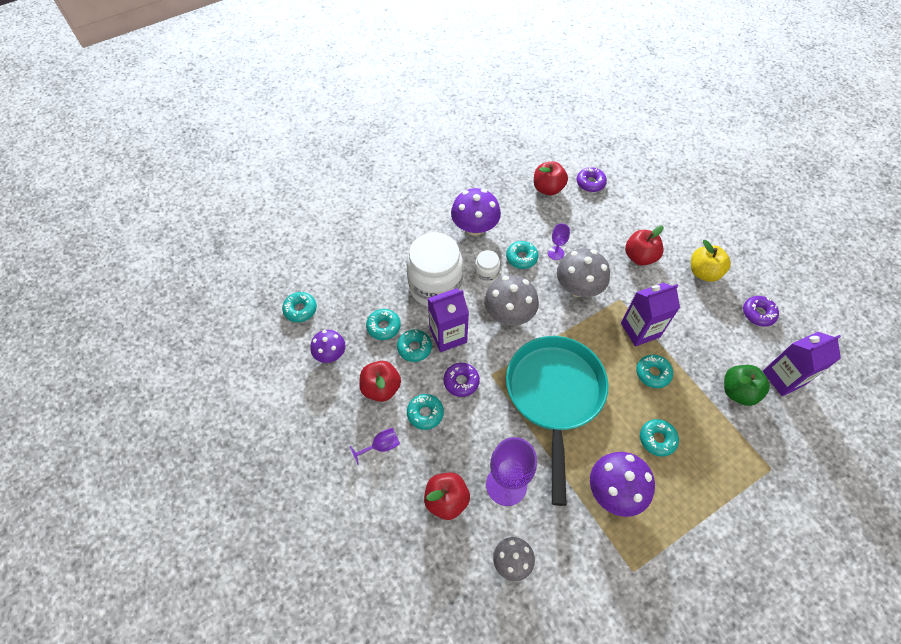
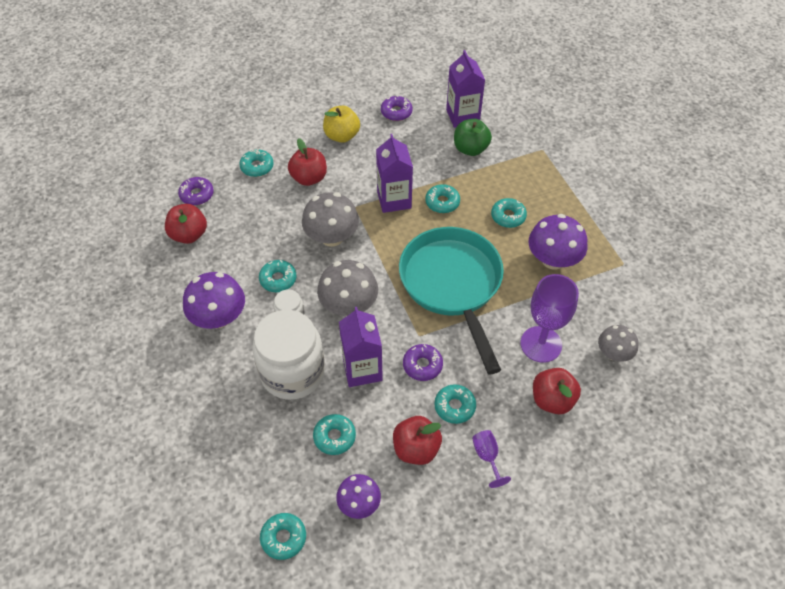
camera: 80 degrees left, 5 degrees down
turquoise donut [397,329,432,362] -> turquoise donut moved to [239,149,274,177]
turquoise pan [506,336,608,506] -> turquoise pan turned 60 degrees clockwise [399,227,504,374]
purple goblet [548,223,570,260] -> none

